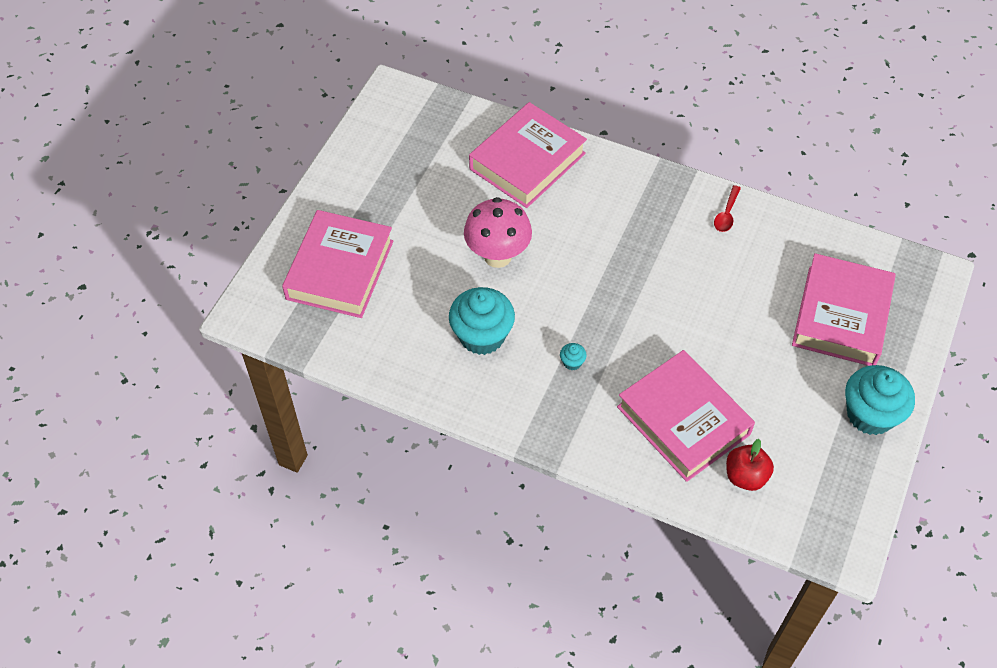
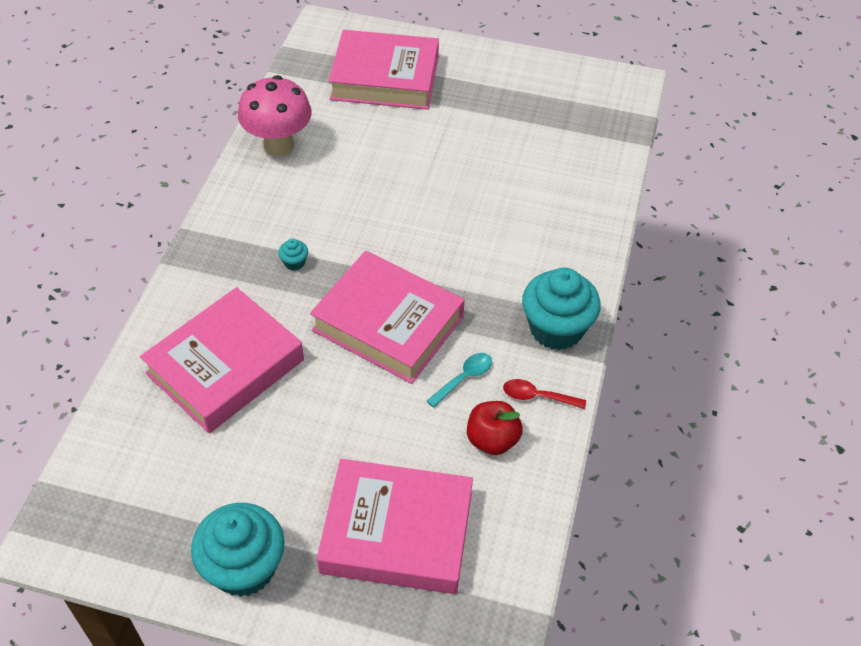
camera: 80 degrees right, 5 degrees down
turquoise cupcake [449,287,515,355] -> turquoise cupcake moved to [522,267,601,350]
pink mushroom [464,197,532,268] -> pink mushroom moved to [238,75,312,156]
pink book [469,102,587,208] -> pink book moved to [310,251,464,384]
red apple [726,439,774,491] -> red apple moved to [467,401,523,455]
none -> turquoise spoon [427,353,492,408]

